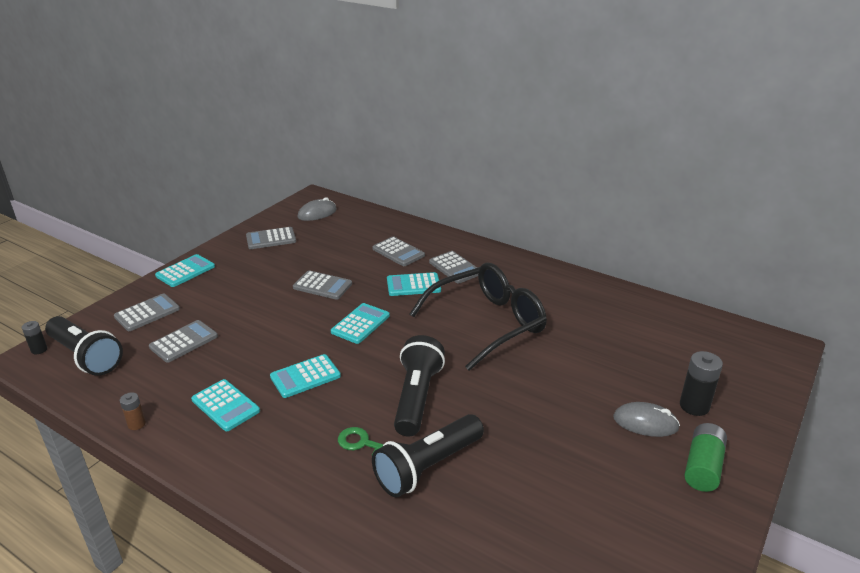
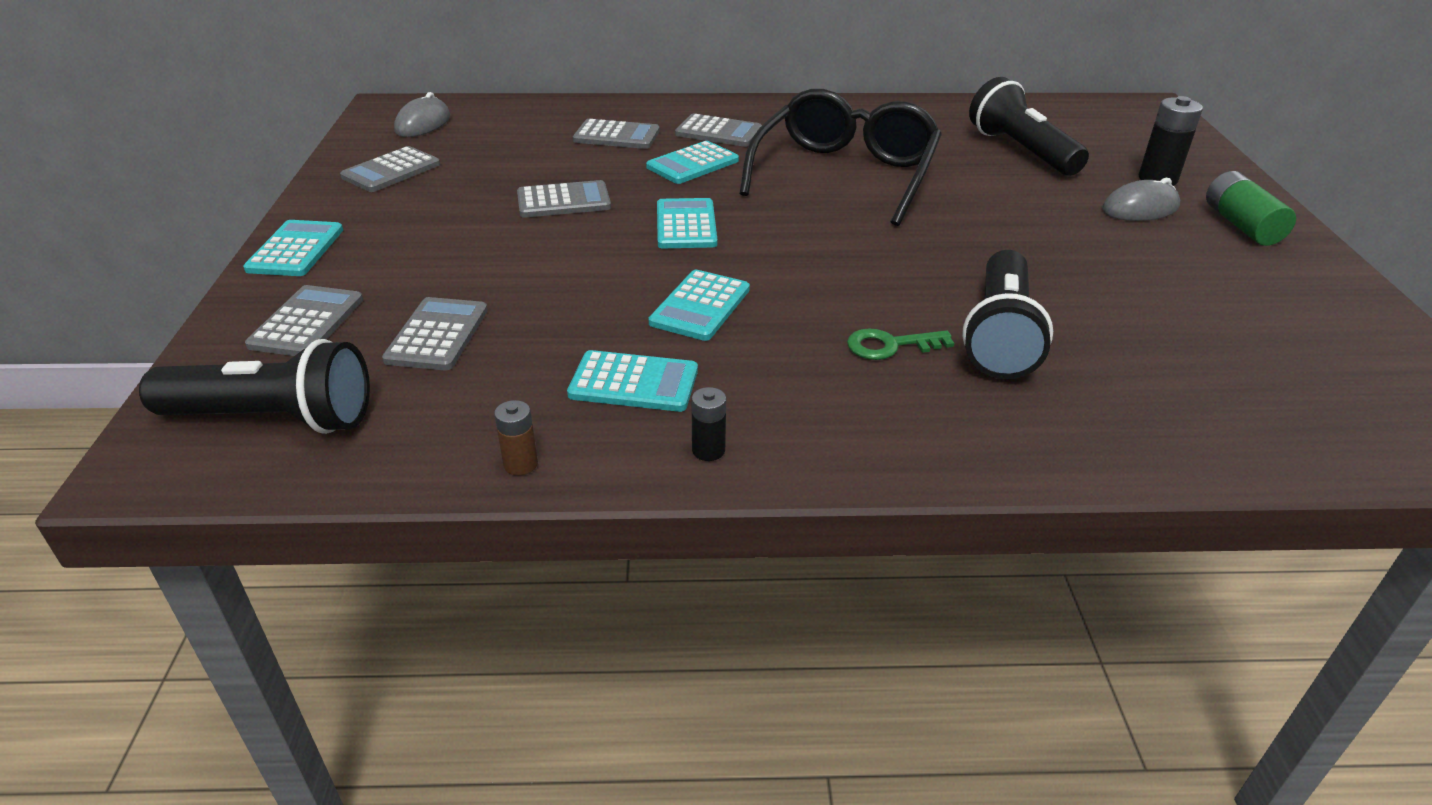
camera: 35 degrees left, 5 degrees up
black battery [22,321,47,354] -> black battery moved to [692,387,726,461]
black flashlight [394,335,445,437] -> black flashlight moved to [969,77,1089,176]

